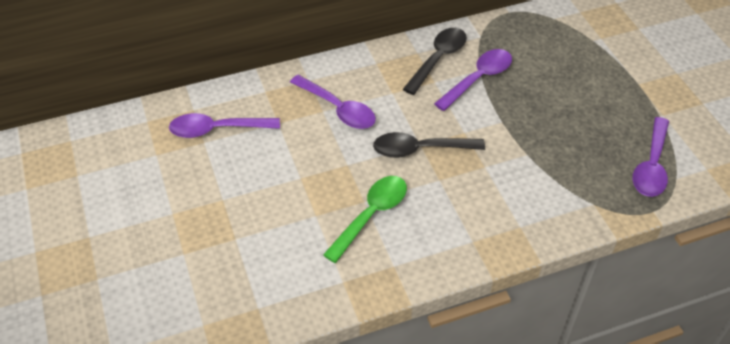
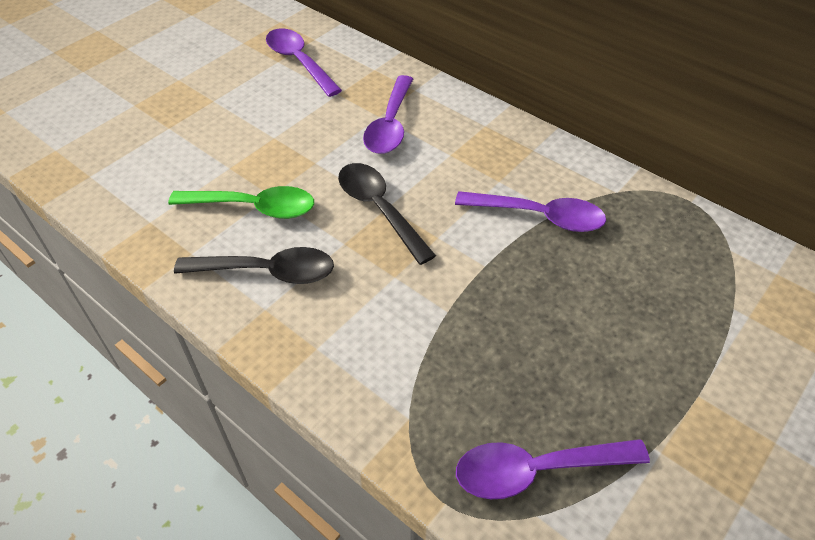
camera: 60 degrees right, 0 degrees up
black spoon [403,28,467,95] -> black spoon moved to [174,247,334,284]

